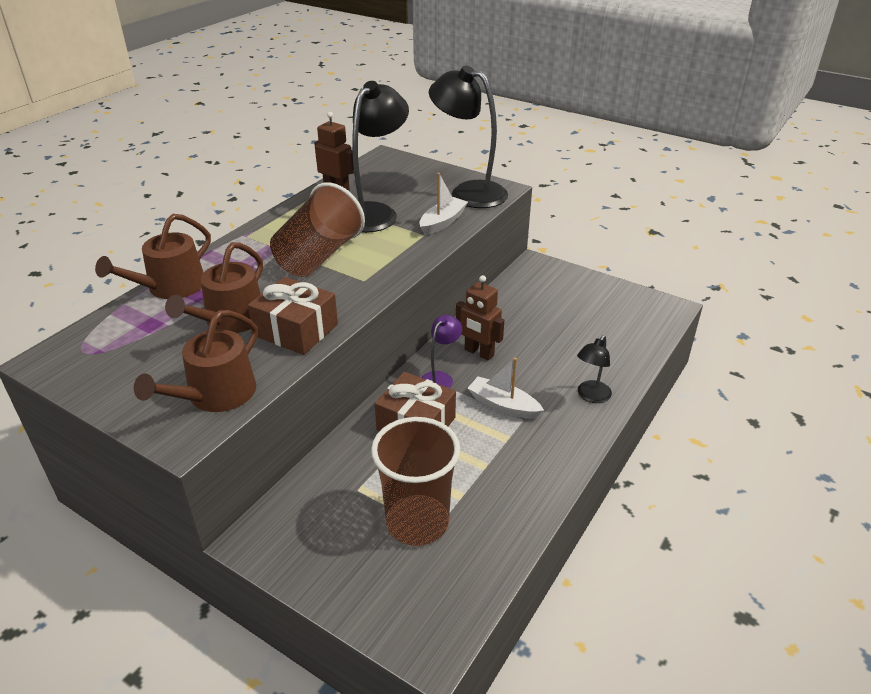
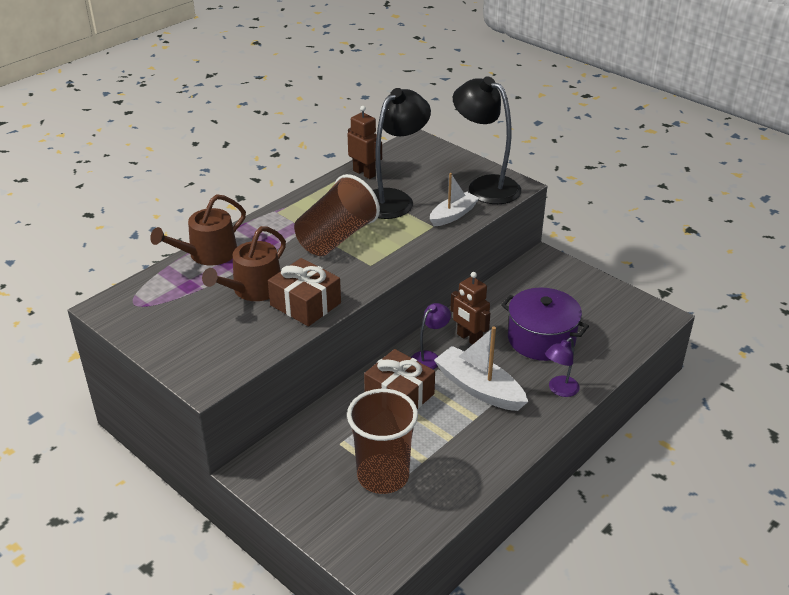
camera: 10 degrees right, 0 degrees up
brown watering can [134,310,258,412] -> none
white boat [468,358,544,419] -> white boat [434,326,528,411], size x1.51
black lamp [577,335,612,403] -> purple lamp [545,337,580,397]
none -> purple pot [501,288,589,361]

